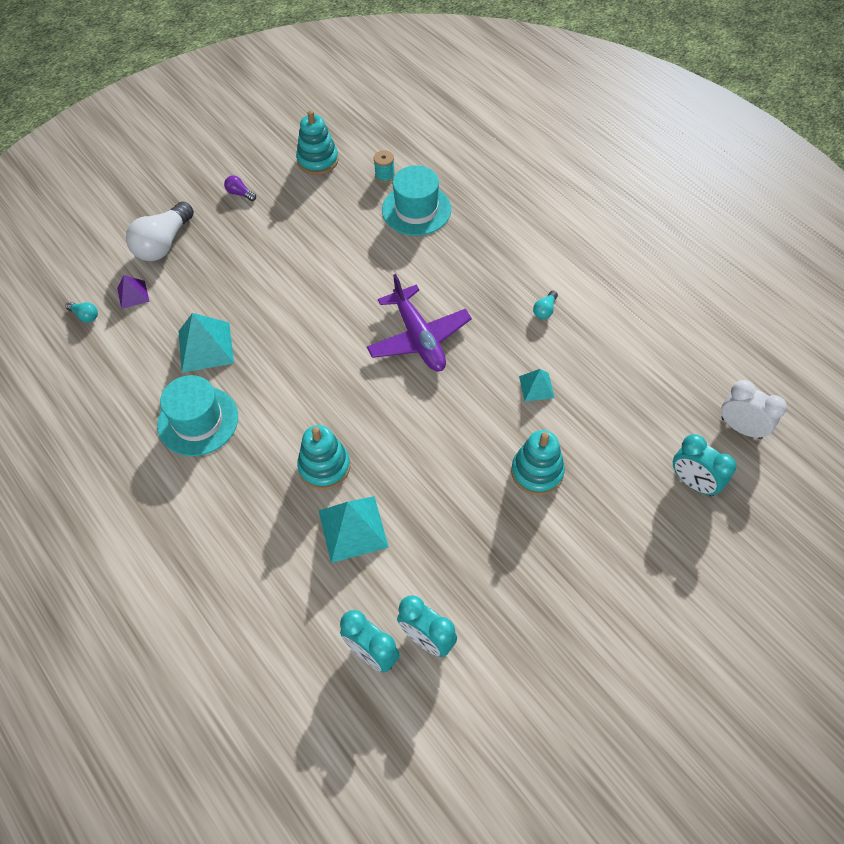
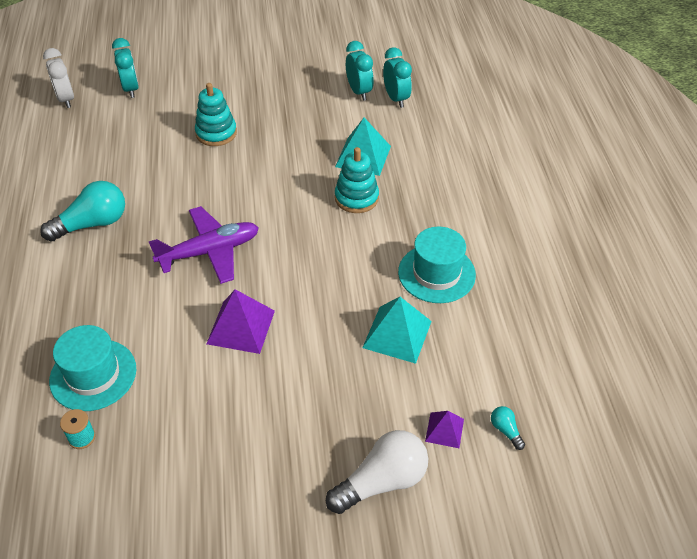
camera: 150 degrees left, 10 degrees down
purple light bulb [224,175,256,201] -> none
turquoise stacking toy [296,110,339,175] -> none
purple plane [367,274,472,371] -> purple plane turned 60 degrees clockwise [149,206,259,284]
turquoise pyramid [519,369,555,402] -> none
turquoise light bulb [533,291,558,319] -> turquoise light bulb [40,181,125,242], size x2.27
none -> purple pyramid [207,289,275,354]

